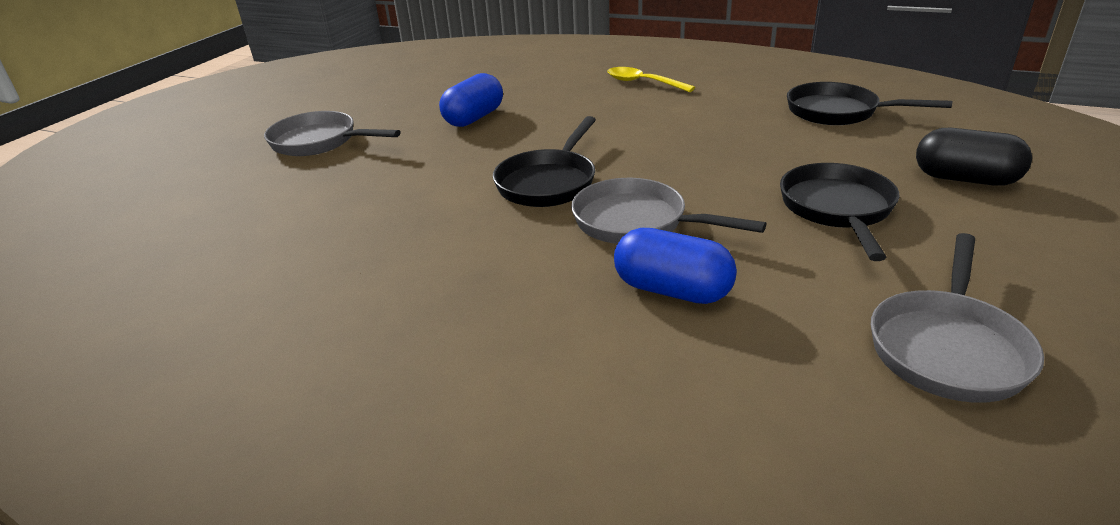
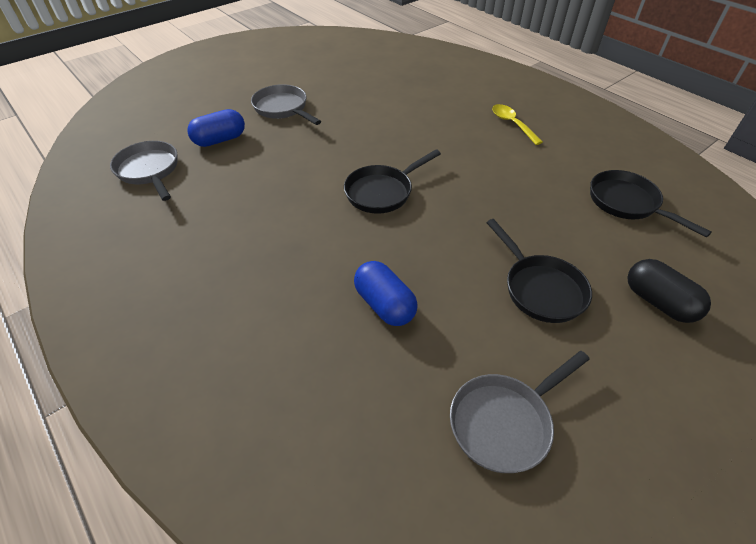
camera: 25 degrees right, 15 degrees up
blue capsule [439,73,503,127] -> blue capsule moved to [187,109,245,147]
grey pan [571,178,767,244] -> grey pan moved to [110,141,177,201]
black pan [780,163,899,261] -> black pan turned 120 degrees clockwise [486,219,592,323]

